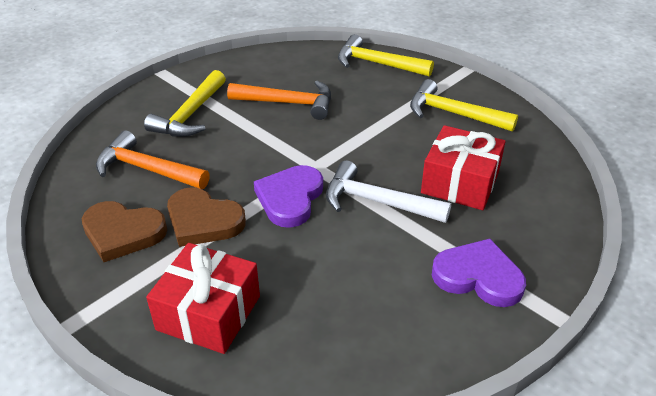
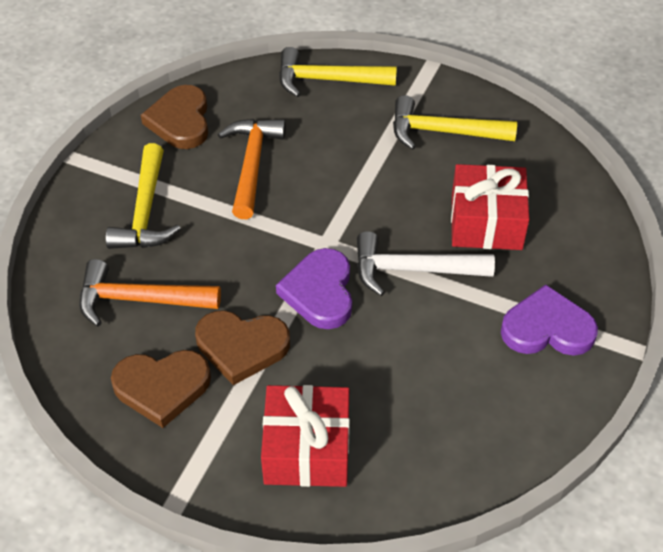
camera: 20 degrees left, 10 degrees up
orange hammer [227,81,331,120] -> orange hammer turned 75 degrees counterclockwise [218,119,286,219]
none -> brown heart [141,85,208,149]

